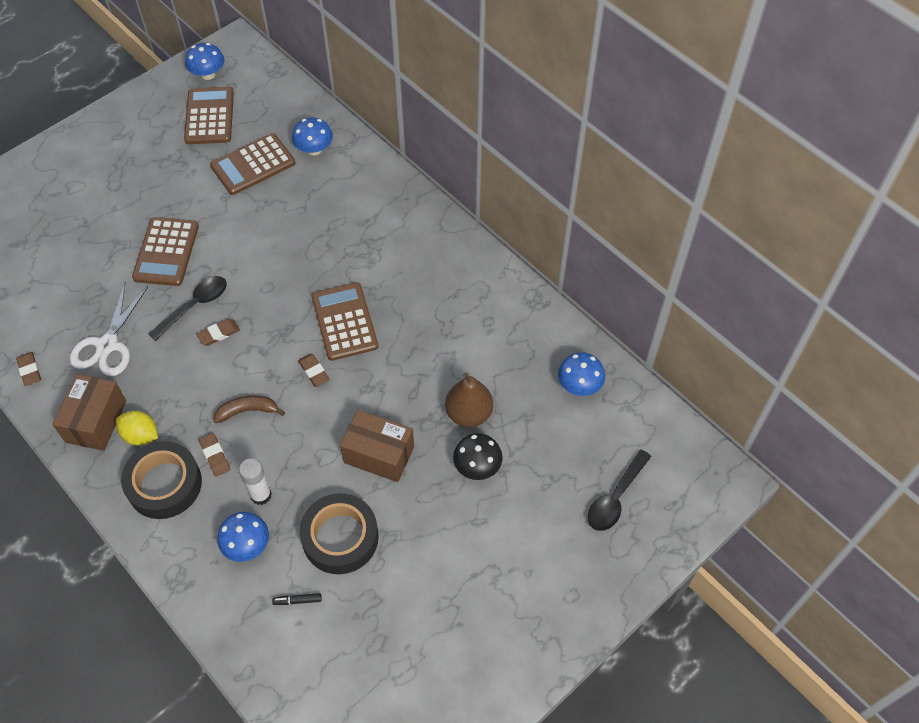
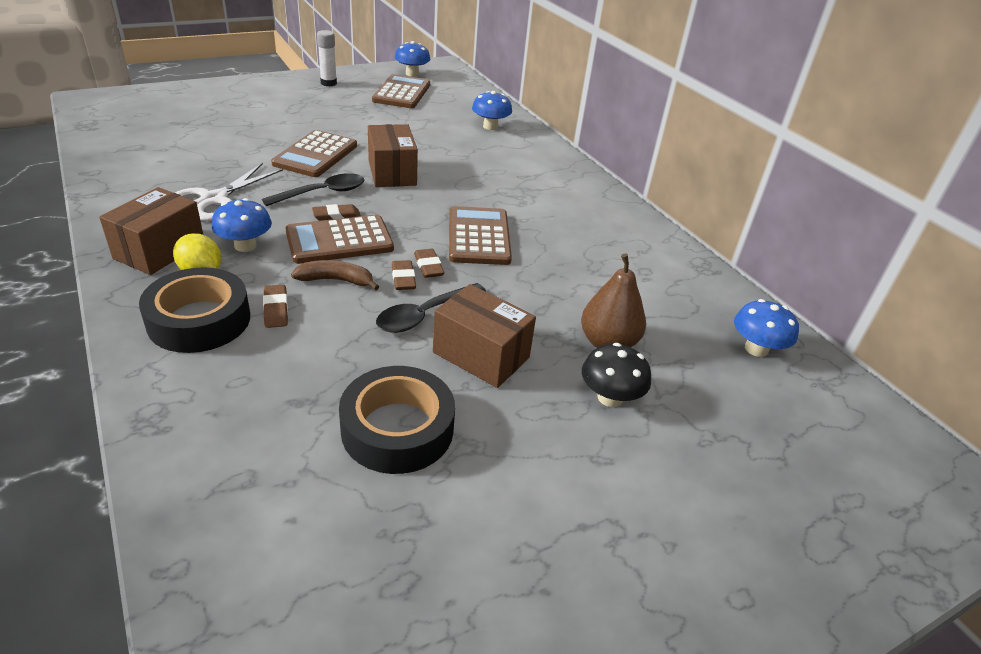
camera: 10 degrees right, 20 degrees down
brown eraser [16,352,41,386] -> brown eraser moved to [392,260,416,290]
brown calculator [210,133,295,195] -> brown calculator moved to [285,215,394,264]
blue mushroom [217,512,269,562] -> blue mushroom moved to [212,198,272,252]
white glue stick [239,458,272,505] -> white glue stick moved to [317,30,337,86]
black marker [272,593,322,605] -> none
black spoon [587,450,652,531] -> black spoon moved to [376,283,486,333]
none -> brown box [368,124,418,187]

